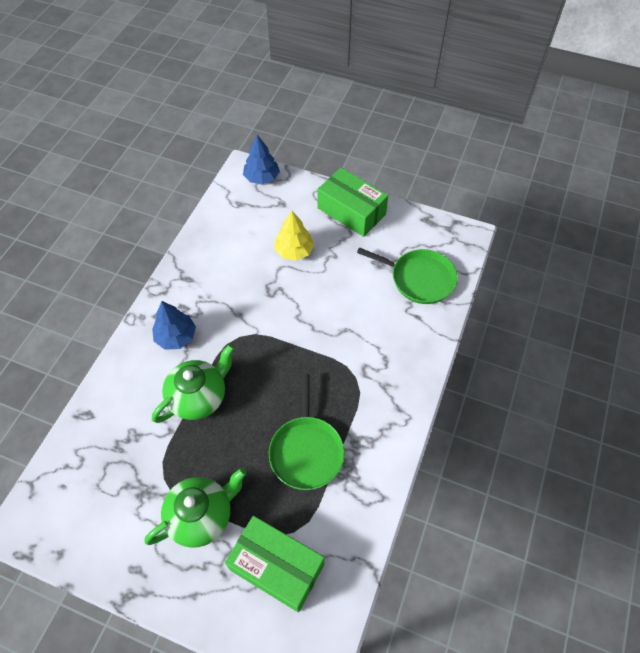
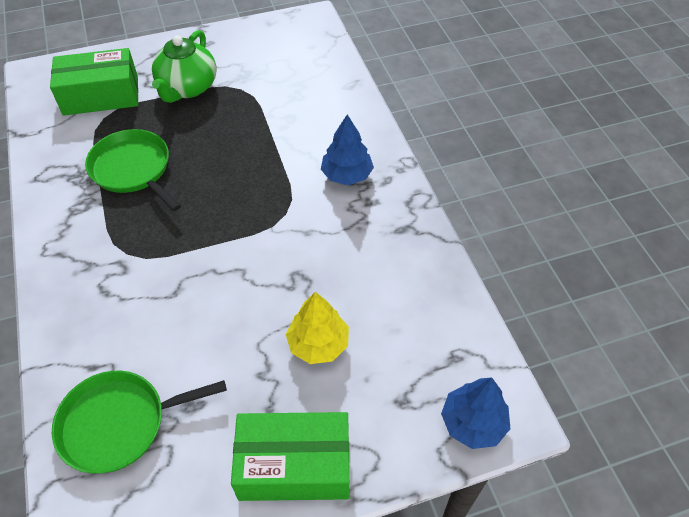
camera: 140 degrees right, 5 degrees down
green teapot [152,344,235,423] -> none

